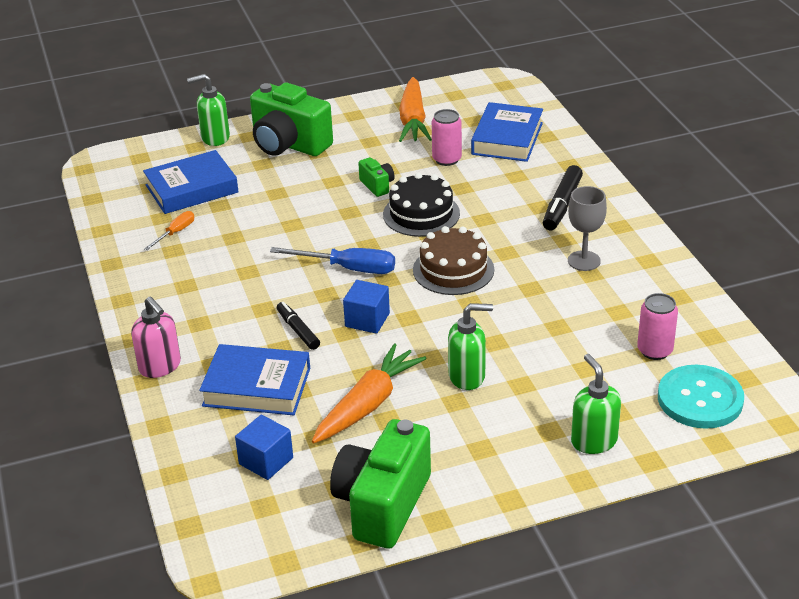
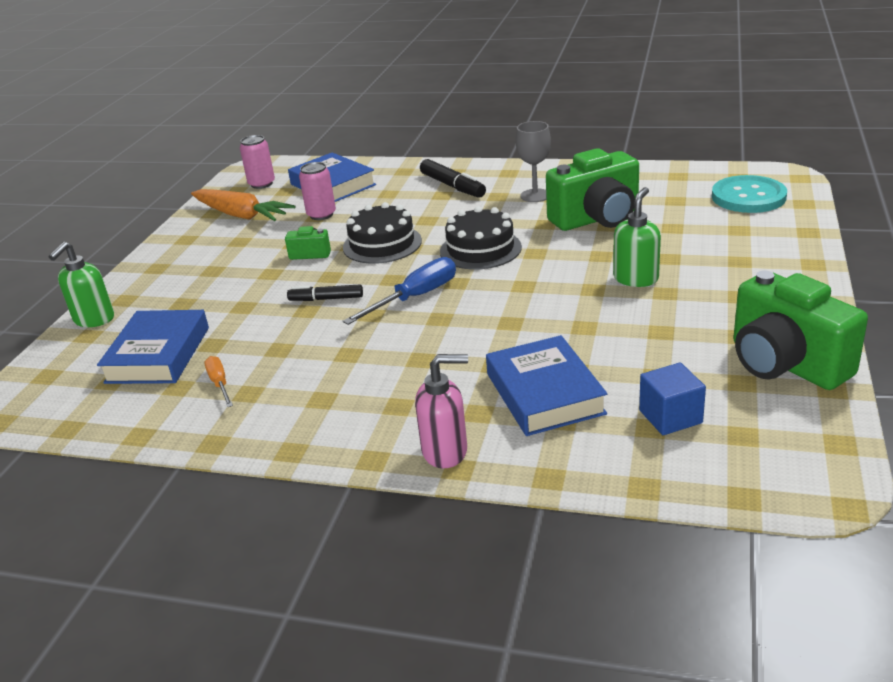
camera: 55 degrees left, 5 degrees down
blue book [199,344,310,415] -> blue book turned 60 degrees counterclockwise [486,335,607,436]
green camera [250,83,333,156] -> green camera moved to [546,148,639,231]
black marker [277,302,320,350] -> black marker moved to [287,284,363,301]
orange carrot [312,343,427,443] -> none
blue cube [343,280,390,334] -> none
brown cake [413,226,494,295] -> black cake [440,206,522,270]
green soap dispenser [571,354,621,454] -> none
pink can [637,293,678,360] -> pink can moved to [240,135,275,189]

